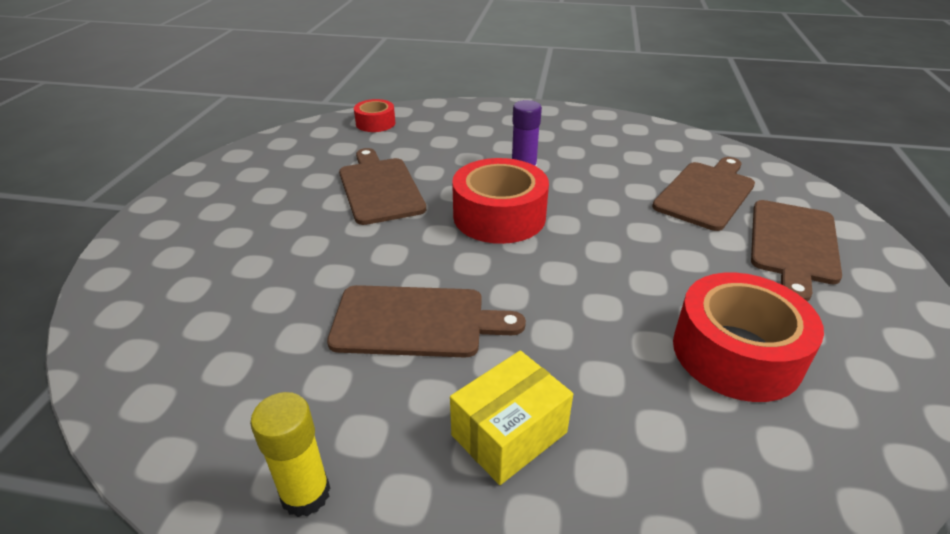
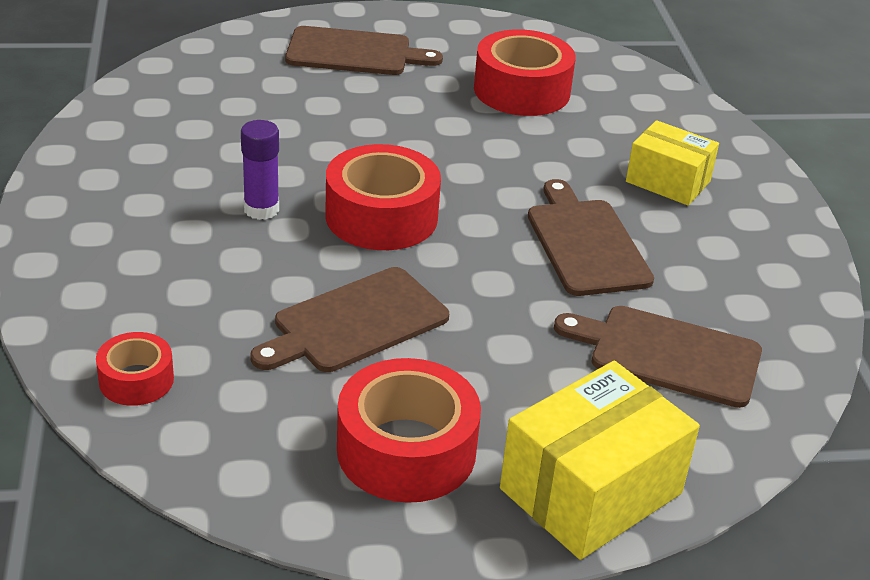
camera: 110 degrees left, 0 degrees up
yellow glue stick [250,392,330,517] -> none
brown cutting board [652,157,755,231] -> brown cutting board moved to [554,306,762,408]
none -> red tape [337,358,481,503]
none -> yellow box [500,361,700,560]

